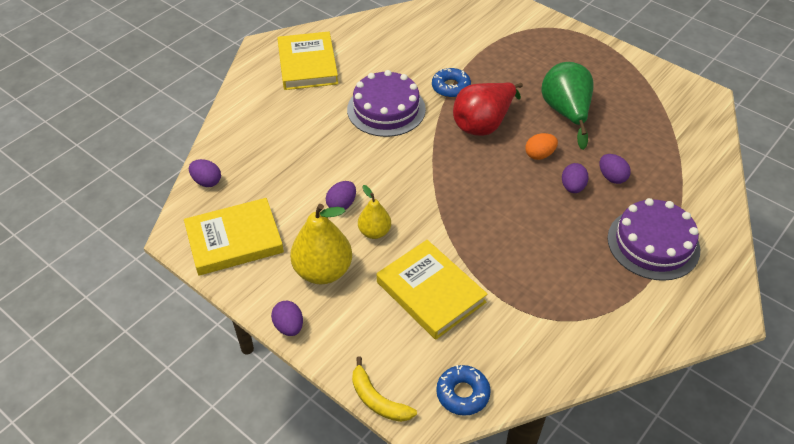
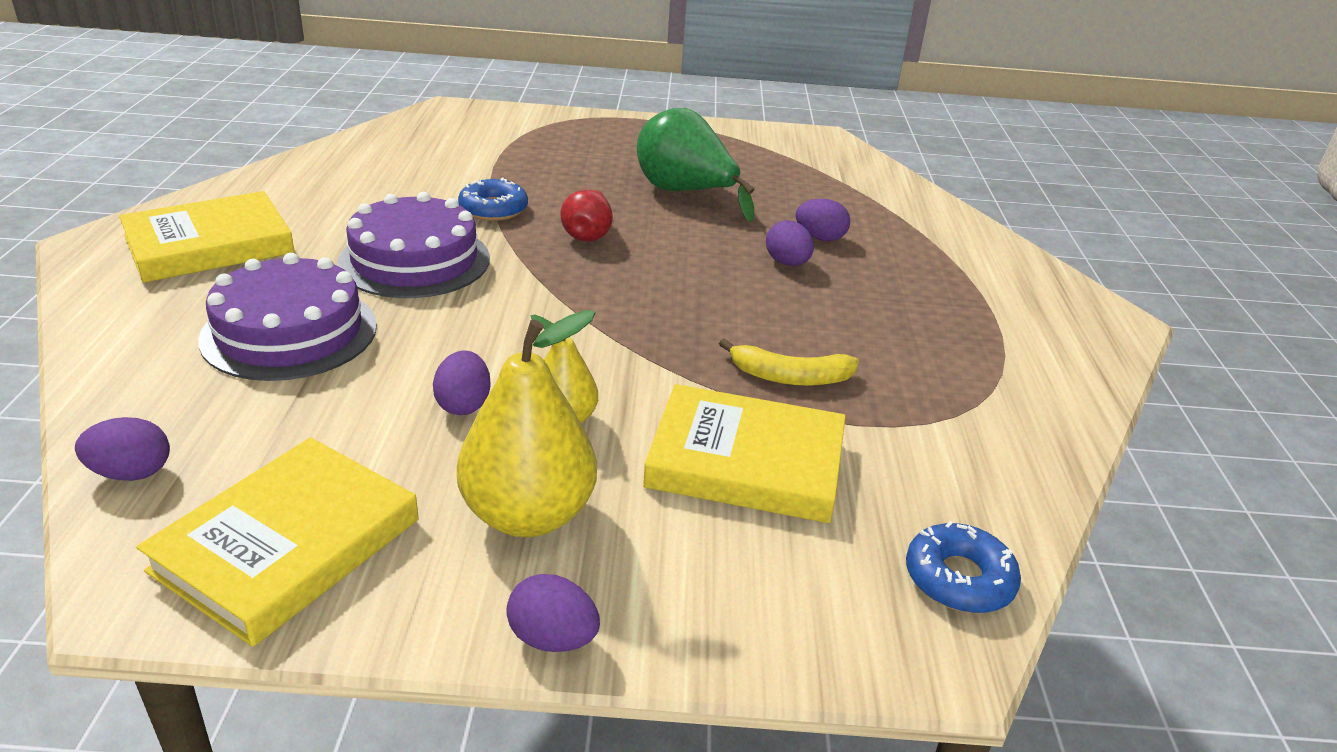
camera: 40 degrees left, 15 degrees down
yellow book [277,31,338,90] -> yellow book turned 75 degrees counterclockwise [119,191,295,283]
yellow banana [352,357,417,422] -> yellow banana moved to [719,338,859,386]
red pear [453,82,523,136] -> red pear [560,190,613,242], size x0.58
orange egg [525,133,558,160] -> none
purple cake [607,198,700,281] -> purple cake moved to [198,253,377,381]

